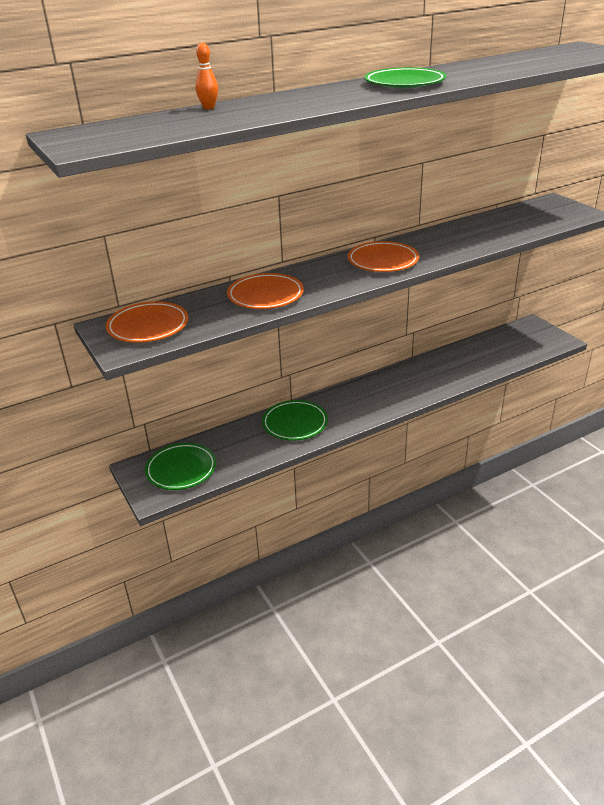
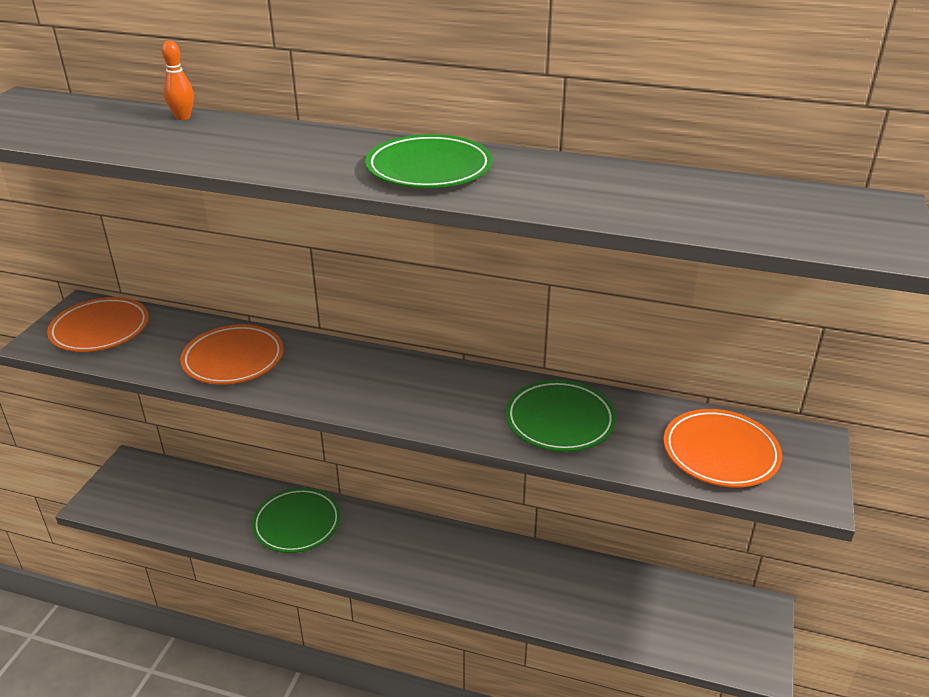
camera: 45 degrees right, 0 degrees up
green plate [145,443,216,490] -> green plate moved to [506,380,616,452]
orange plate [348,241,419,272] -> orange plate moved to [664,409,782,487]

